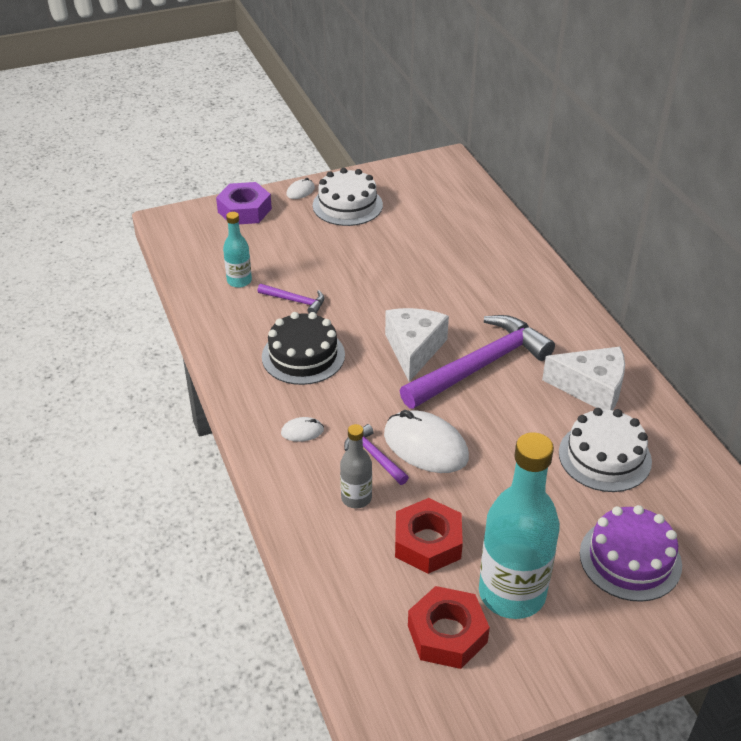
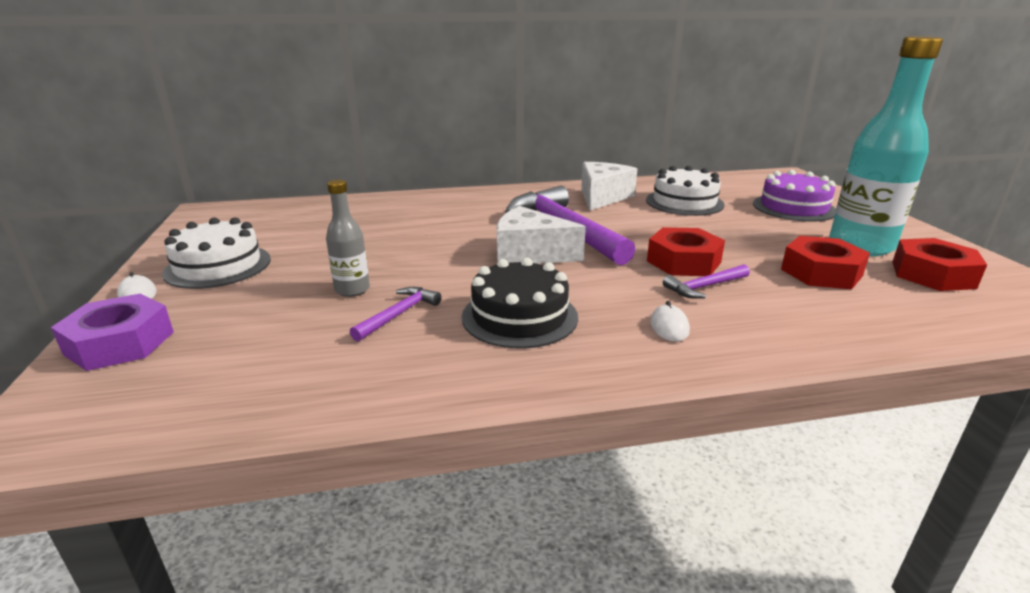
camera: 80 degrees left, 15 degrees down
turquoise bottle [223,212,252,288] -> none
grey bottle [340,424,372,508] -> grey bottle moved to [326,180,370,297]
white mouse [384,410,469,473] -> red nut [647,227,725,276]

